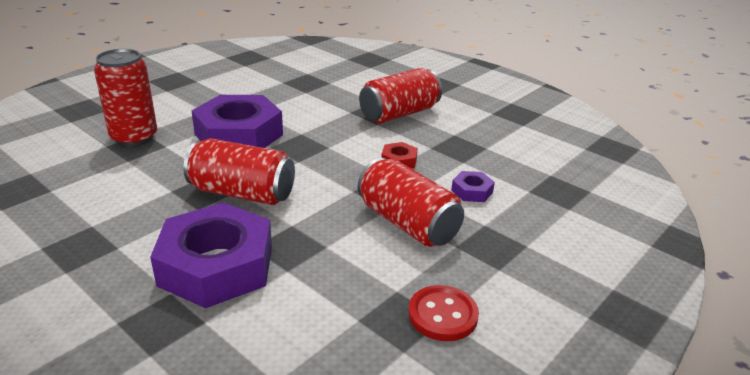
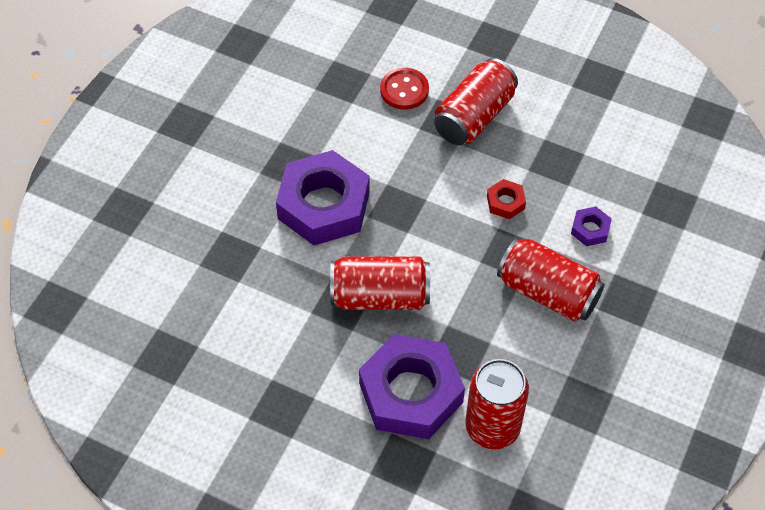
camera: 15 degrees left, 25 degrees up
red can [94,49,157,146] -> red can moved to [465,359,529,449]
red button [408,285,479,341] -> red button moved to [380,68,429,109]

